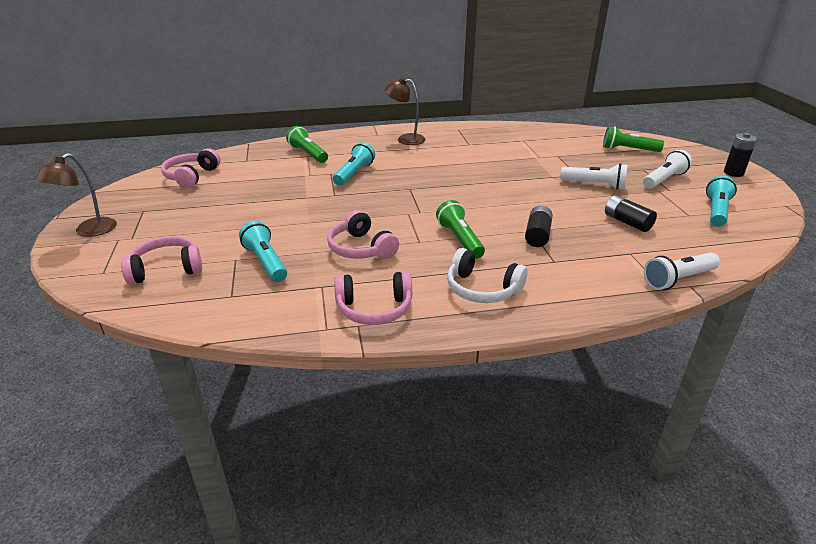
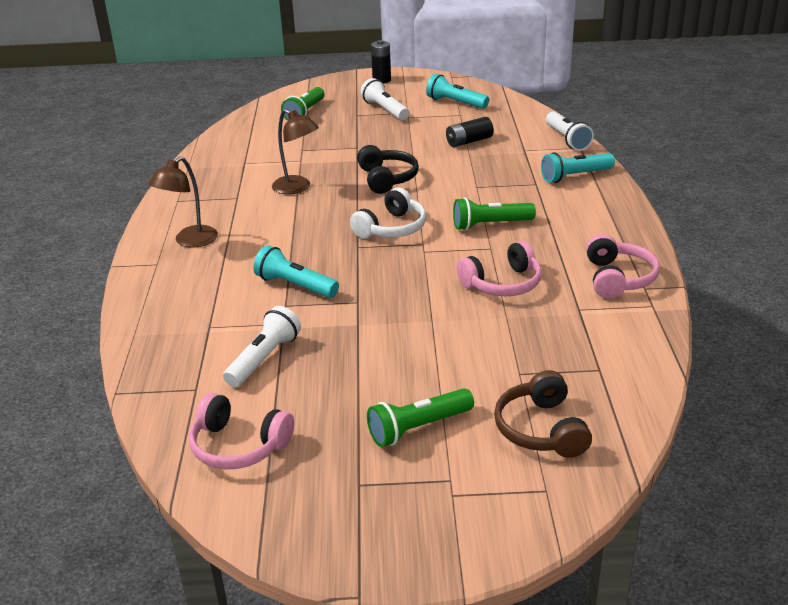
camera: 80 degrees left, 0 degrees up
brown lamp [35,153,117,237] -> brown lamp moved to [272,109,319,195]
pink headphones [121,236,202,285] -> brown headphones [494,370,592,458]
turquoise flashlight [239,221,287,282] -> turquoise flashlight moved to [541,152,615,183]
green flashlight [286,126,328,163] -> green flashlight moved to [367,388,474,447]
white headphones [447,248,528,303] -> white headphones moved to [350,188,426,239]
black battery [525,205,553,247] -> none
white flashlight [560,163,628,190] -> white flashlight moved to [223,306,301,387]
none -> black headphones [357,145,419,194]

